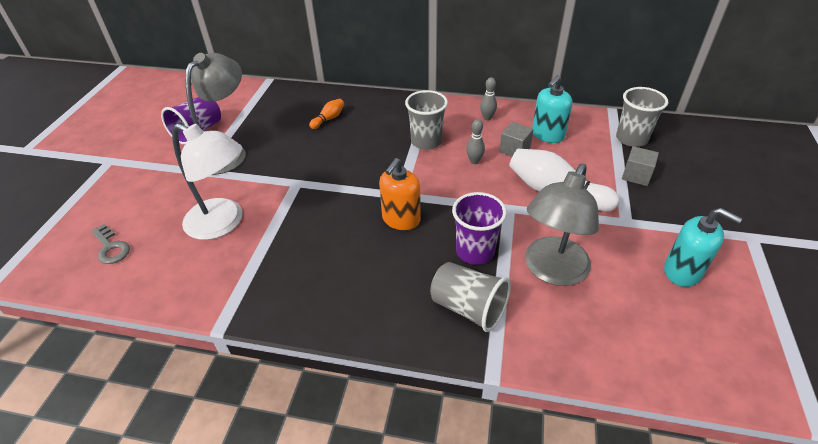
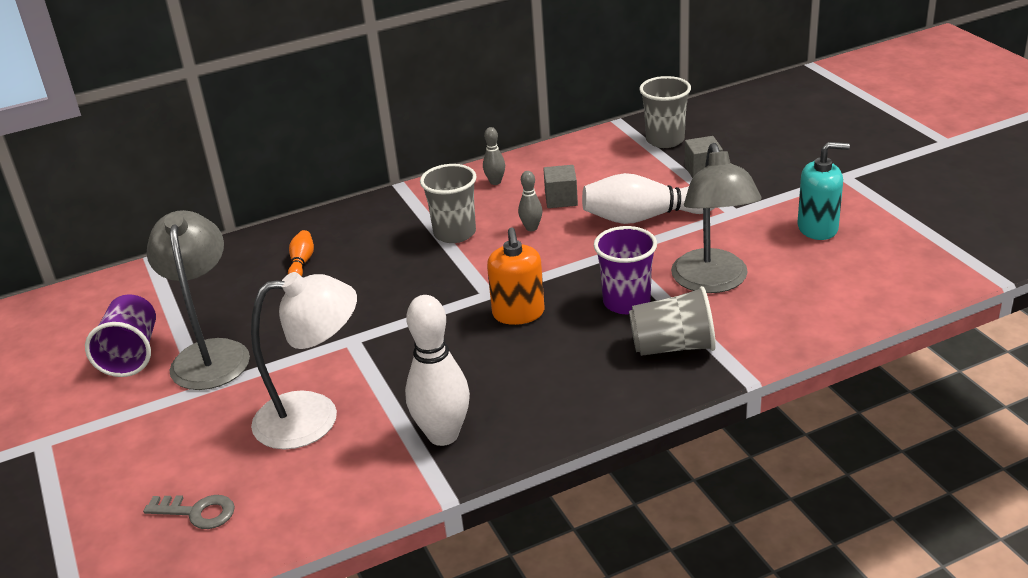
camera: 35 degrees left, 10 degrees down
turquoise soap dispenser [532,75,573,143] -> none
none -> white bowling pin [405,295,470,446]

